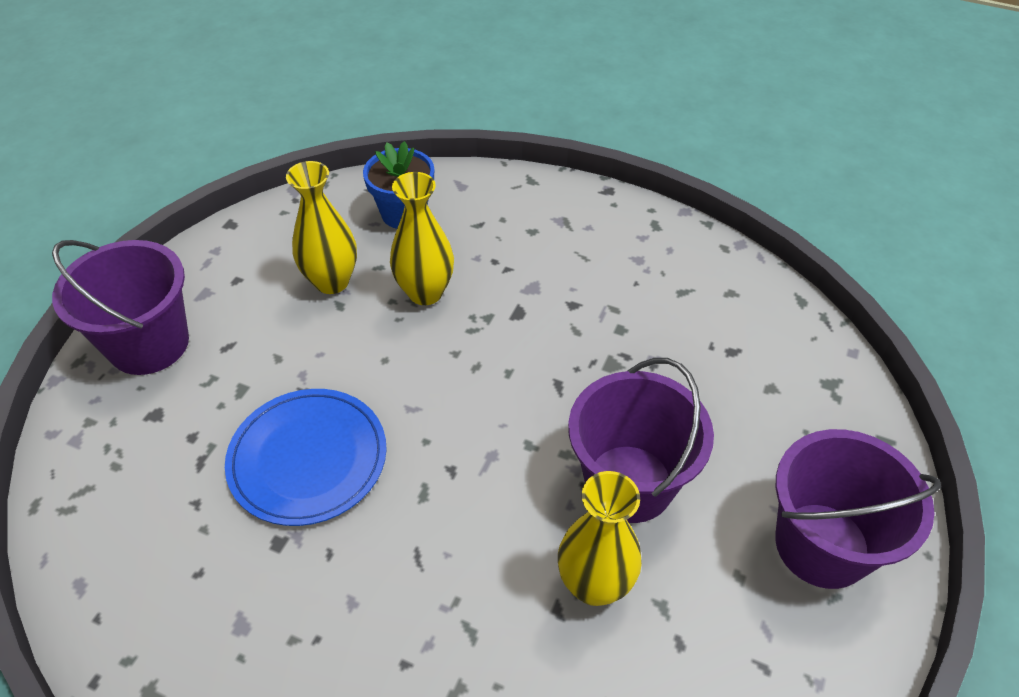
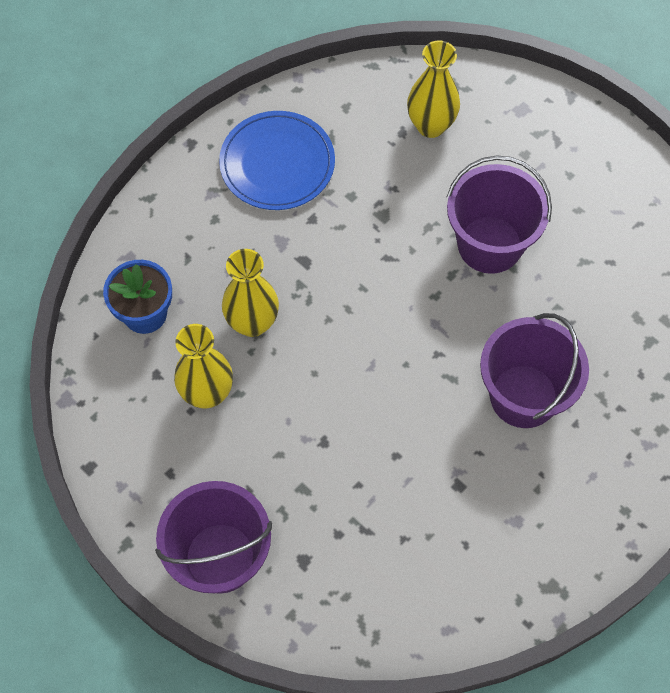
camera: 70 degrees left, 15 degrees up
blue plate [225,389,387,526] -> blue plate moved to [219,111,335,210]
yellow vase [558,471,642,606] -> yellow vase moved to [407,40,460,138]
purple bucket [775,429,941,589] -> purple bucket moved to [480,313,589,428]

